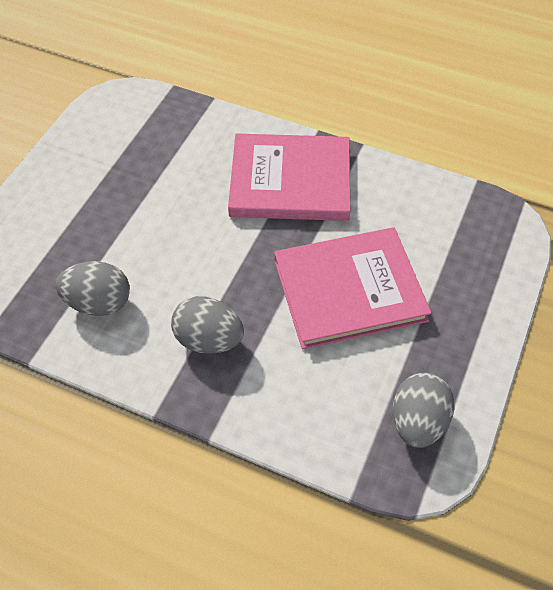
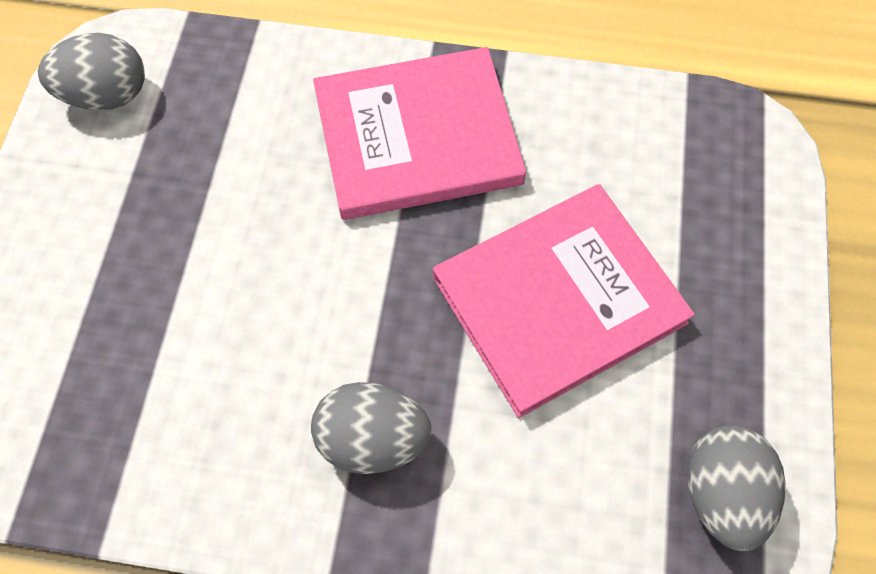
camera: 15 degrees left, 10 degrees up
grey egg [56,261,130,316] -> grey egg moved to [38,33,145,110]

